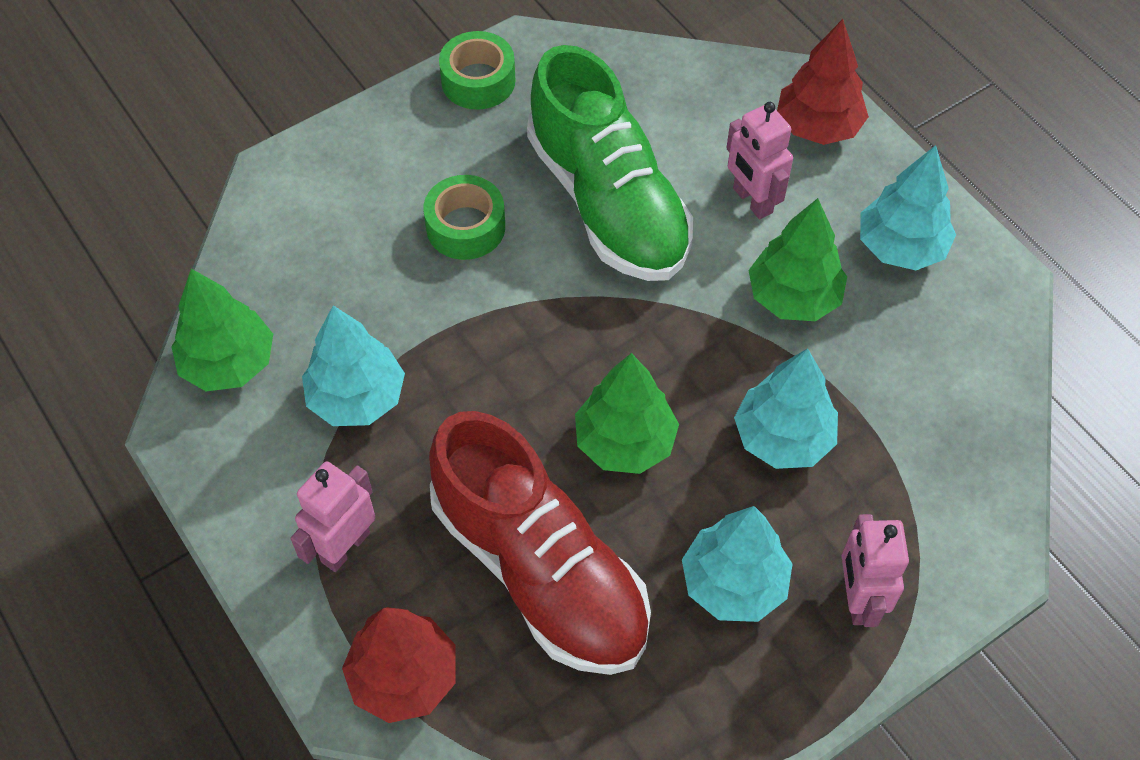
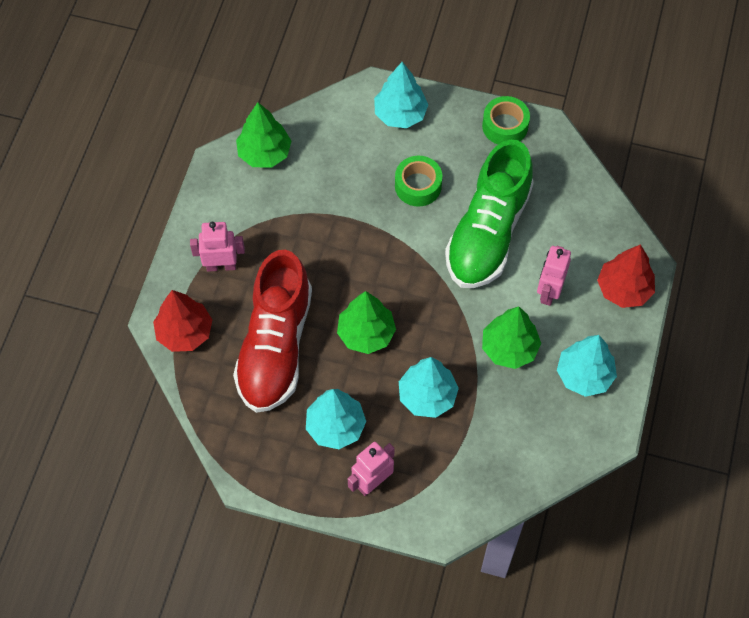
camera: 50 degrees right, 5 degrees up
turquoise tree [302,305,405,426] -> turquoise tree moved to [374,62,429,128]

